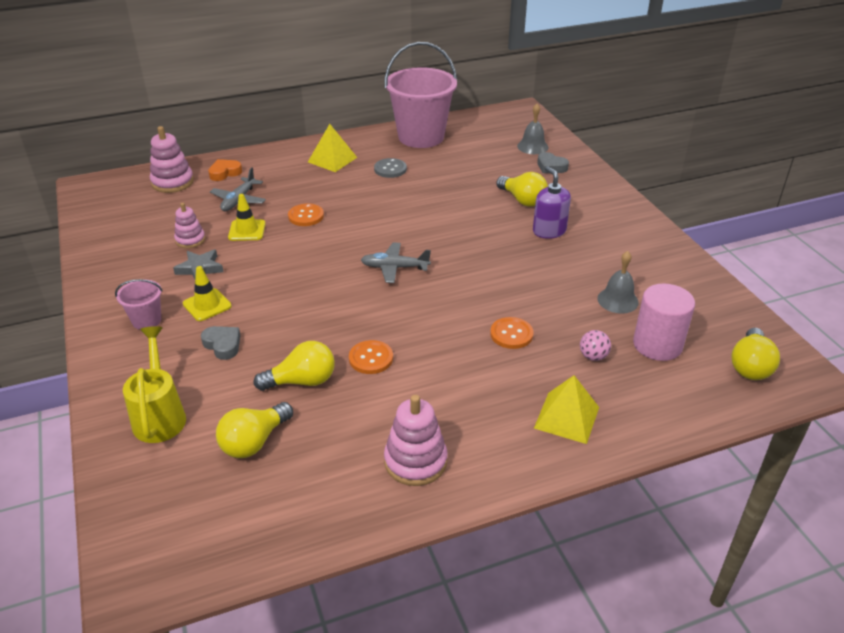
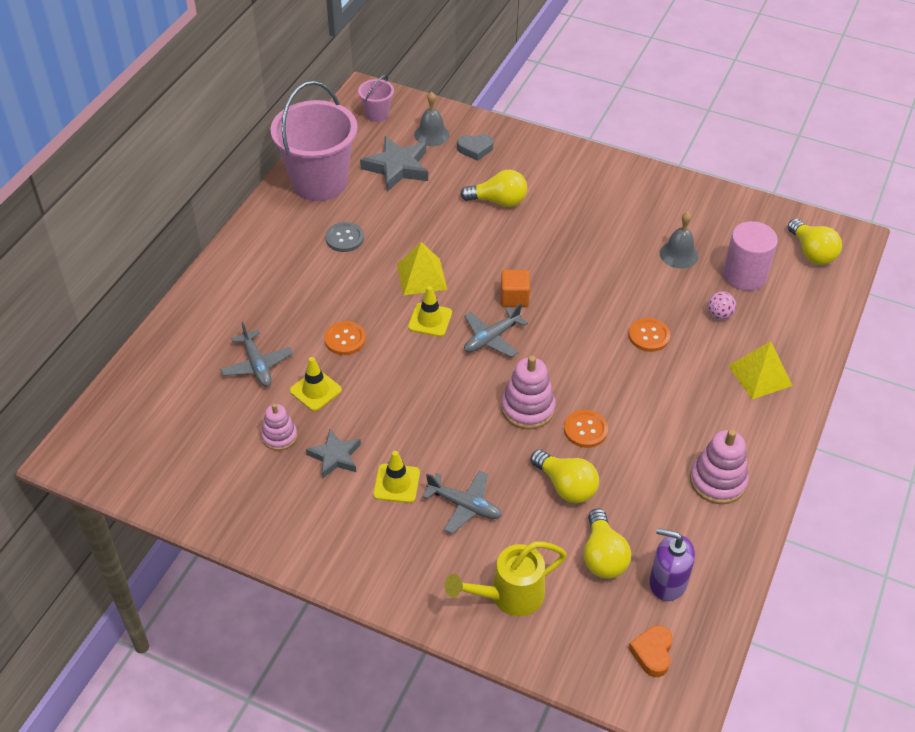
camera: 45 degrees left, 10 degrees up
pink bucket [115,279,163,330] -> pink bucket moved to [358,74,394,122]
yellow watering can [123,326,186,443] -> yellow watering can turned 60 degrees counterclockwise [445,541,567,616]
pink stacking toy [150,126,194,193] -> pink stacking toy moved to [501,356,556,430]
grey heart [201,326,241,360] -> grey plane [422,470,502,534]
orange heart [208,159,242,181] -> orange heart moved to [628,625,673,677]
yellow light bulb [254,341,335,391] -> yellow light bulb turned 105 degrees clockwise [531,449,599,503]
yellow pyramid [308,124,357,172] -> yellow pyramid moved to [397,242,447,295]
purple soap dispenser [533,166,571,239] -> purple soap dispenser moved to [649,528,695,601]
none -> grey star [360,136,428,191]
none -> yellow traffic cone [408,286,452,337]
none -> orange cube [501,270,530,307]

